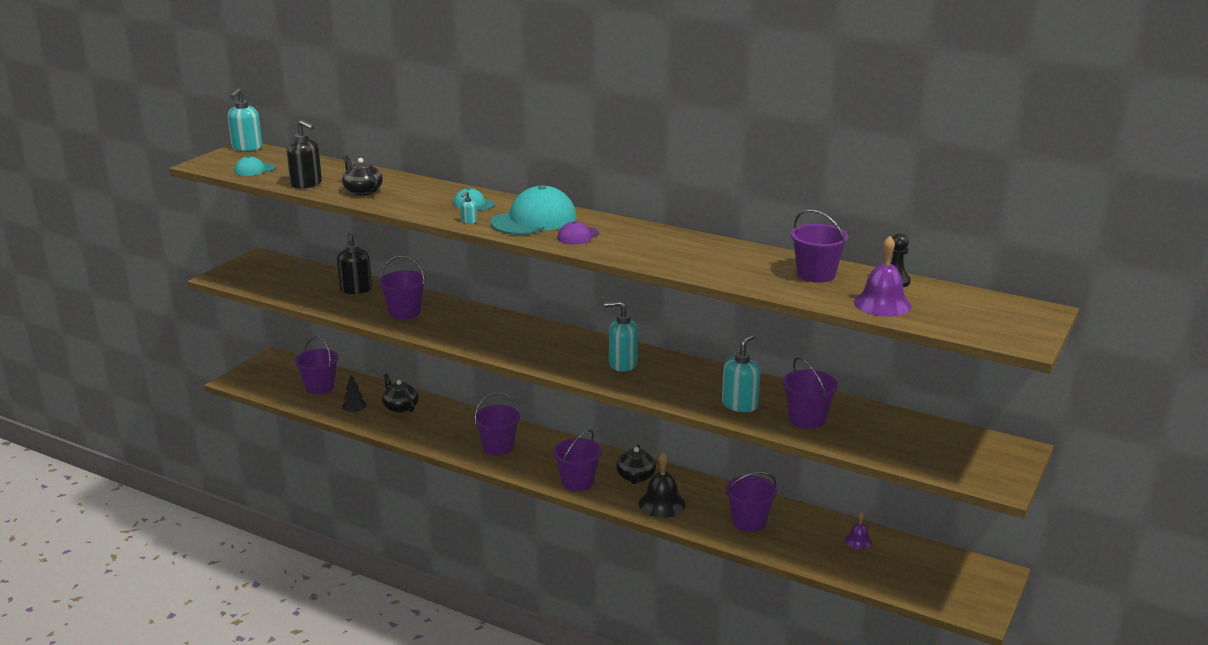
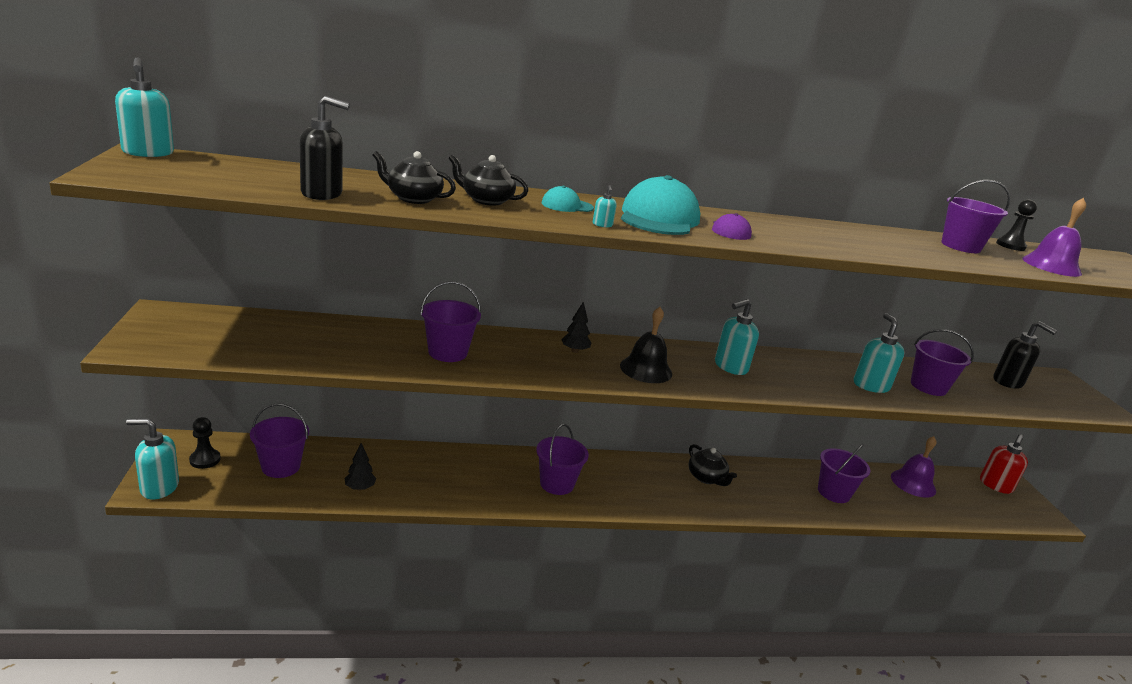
camera: 40 degrees left, 0 degrees up
turquoise cap [235,156,275,176] -> none
black soap dispenser [337,233,372,294] -> black soap dispenser moved to [993,321,1057,389]
black teapot [382,374,419,413] -> black teapot moved to [448,155,528,206]
purple bucket [553,430,602,492] -> none
black bell [639,452,686,518] -> black bell moved to [620,307,672,383]
purple bell [845,512,872,549] -> purple bell [891,436,937,498], size x1.84
none -> turquoise soap dispenser [126,418,179,499]
none -> black pawn [189,417,221,469]
none -> black tree [561,301,591,353]
none -> red soap dispenser [980,434,1028,494]

